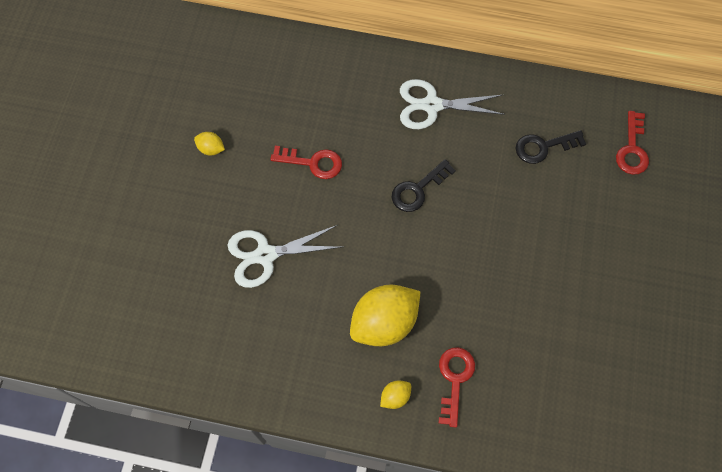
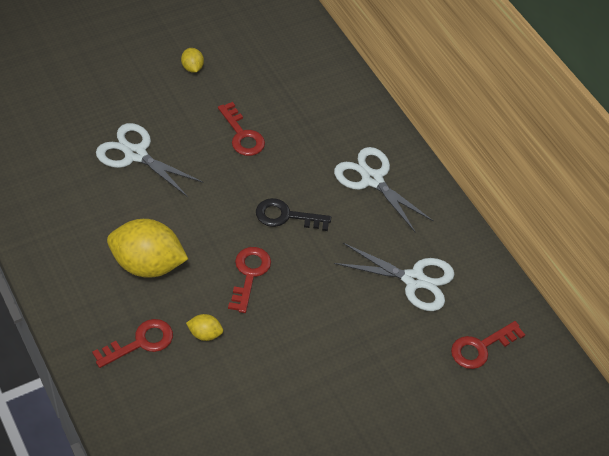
camera: 45 degrees right, 15 degrees down
yellow lemon [380,380,411,409] -> yellow lemon moved to [186,314,223,341]
black key [516,130,586,164] -> white scissors [334,243,455,311]
none -> red key [228,247,271,313]

